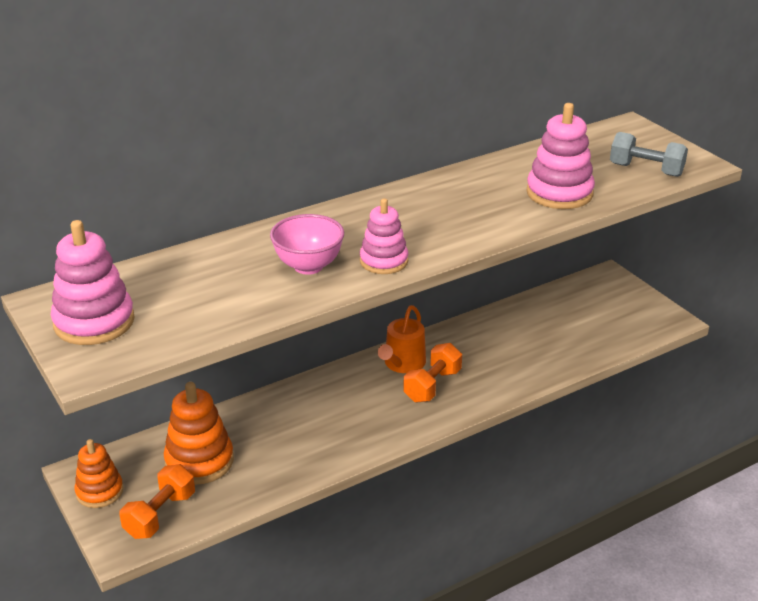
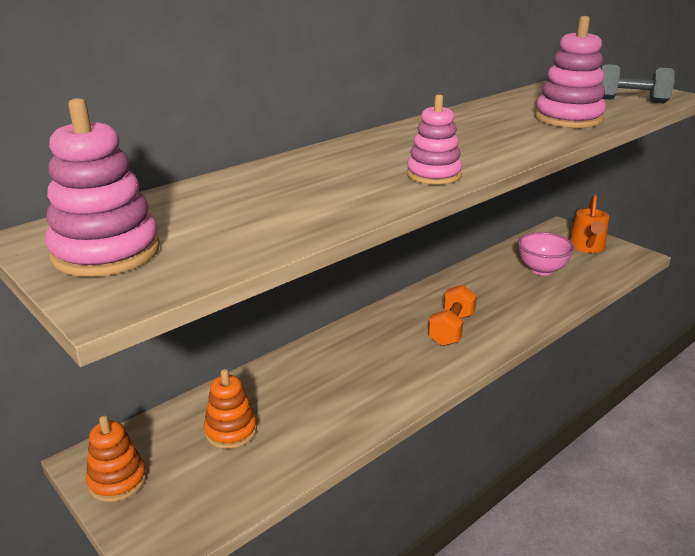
camera: 10 degrees left, 5 degrees down
orange dumbbell [119,464,195,539] -> none
orange stacking toy [164,382,234,485] -> orange stacking toy [204,369,257,449], size x0.66
pink bowl [270,214,344,275] -> pink bowl moved to [518,232,575,276]
orange watering can [378,305,426,373] -> orange watering can moved to [570,194,609,253]

